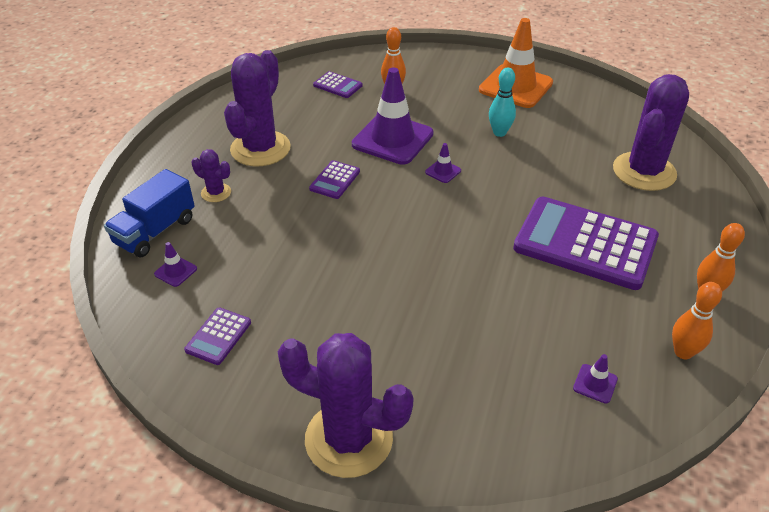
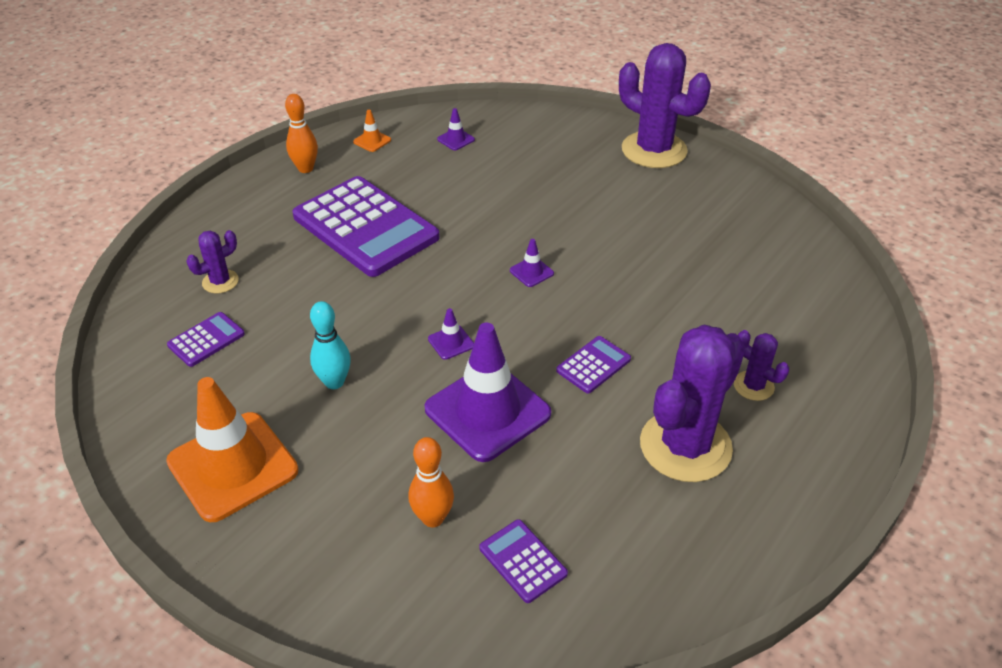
camera: 160 degrees left, 0 degrees up
blue truck [104,169,195,257] -> none
purple traffic cone [154,242,197,287] -> purple traffic cone moved to [510,239,554,287]
purple calculator [184,307,251,365] -> purple calculator moved to [167,312,245,367]
purple cactus [613,74,689,191] -> purple cactus [186,230,239,293], size x0.47
orange bowling pin [672,282,722,359] -> orange traffic cone [353,110,391,152]

